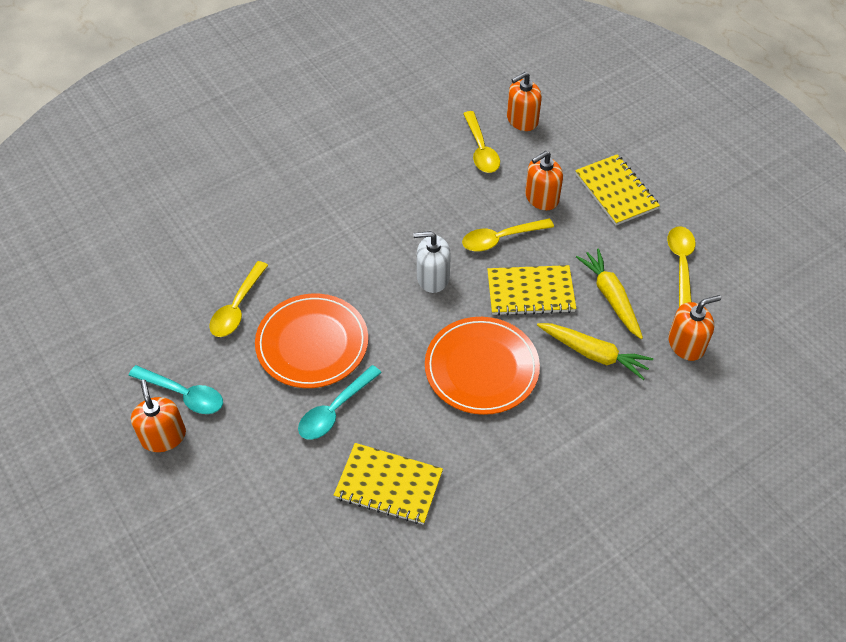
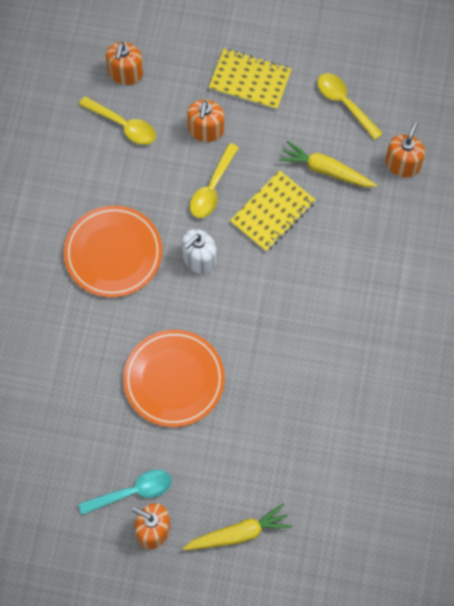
camera: 45 degrees left, 15 degrees up
yellow spoon [209,261,268,337] -> none
turquoise spoon [298,365,382,440] -> none
yellow notebook [334,443,443,525] -> none
orange plate [425,317,540,415] -> orange plate moved to [64,205,162,297]
yellow carrot [537,323,653,380] -> yellow carrot moved to [183,504,292,550]

